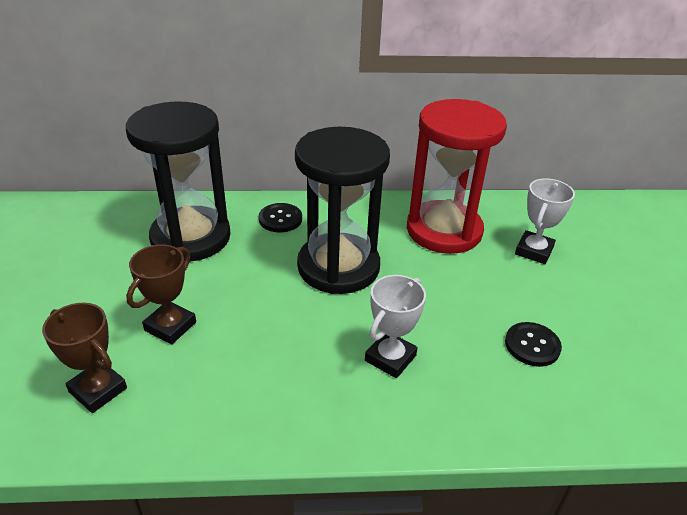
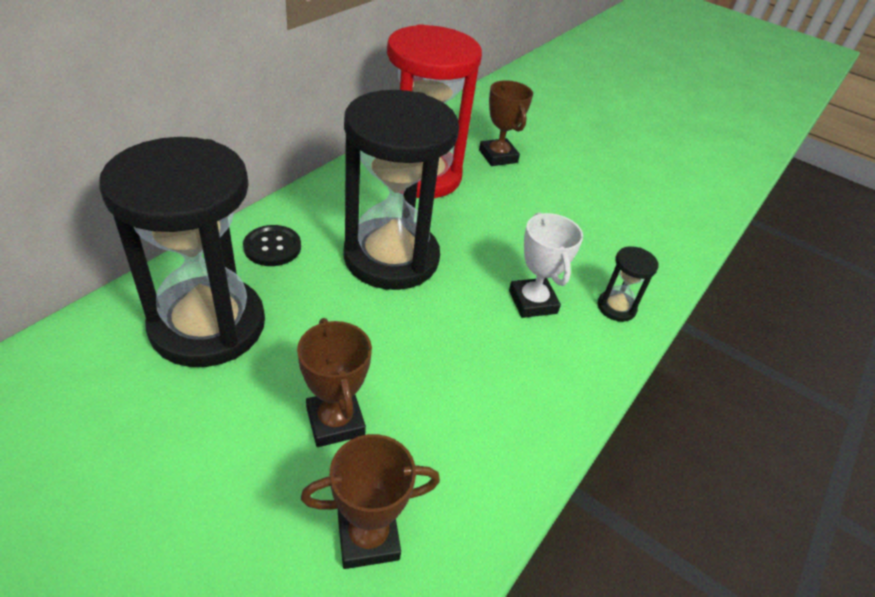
camera: 55 degrees left, 5 degrees up
black button [505,322,562,367] -> none
white trophy [515,178,575,264] -> brown trophy [479,80,533,166]
none -> black hourglass [597,246,659,322]

